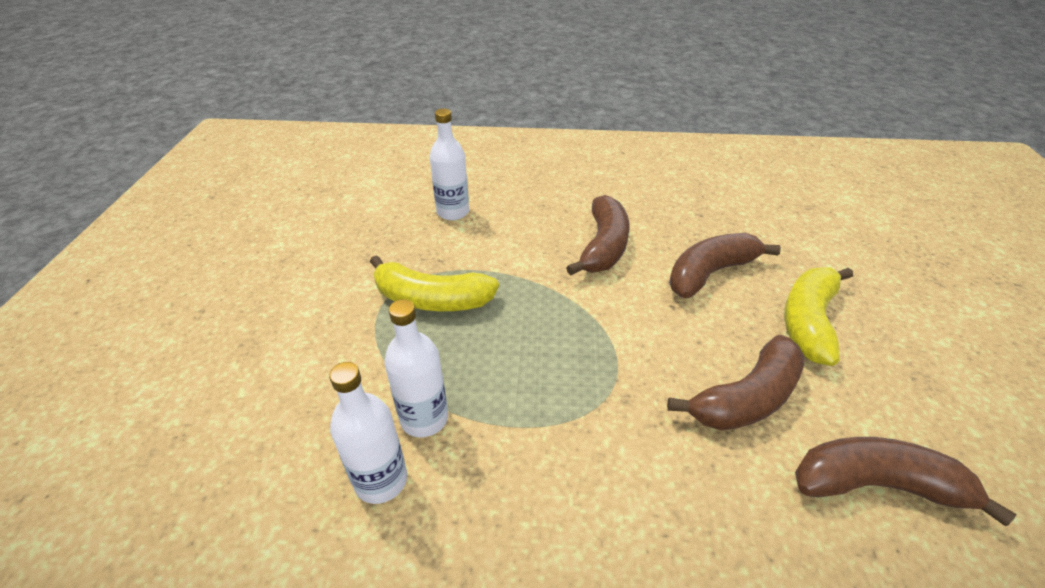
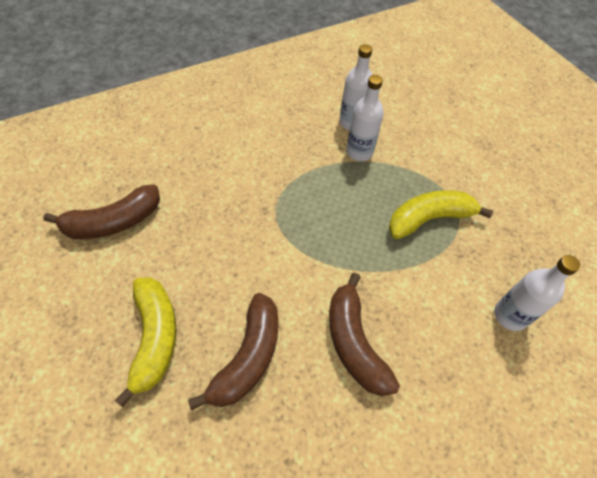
camera: 145 degrees right, 15 degrees up
brown banana [667,335,805,430] -> none

